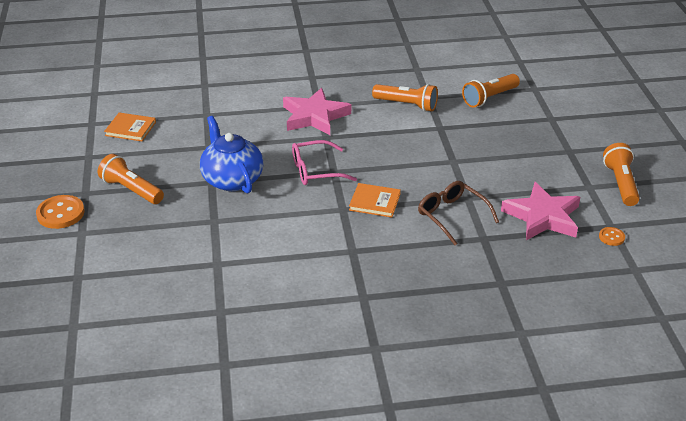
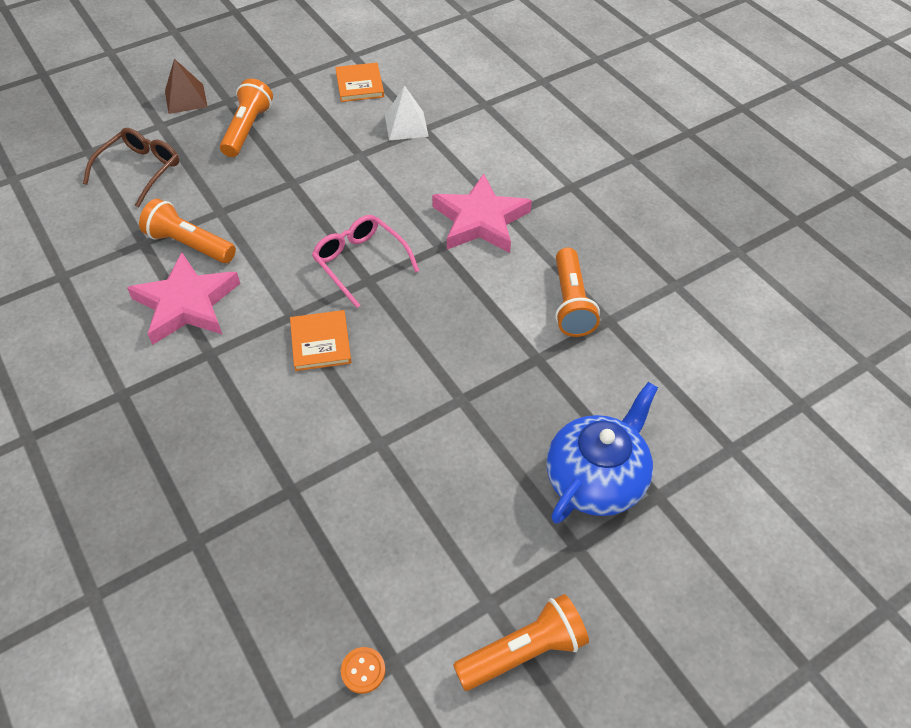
camera: 65 degrees right, 15 degrees up
orange button [36,195,84,229] -> brown pyramid [165,59,208,114]
blue teapot [200,116,264,194] -> blue teapot moved to [546,382,658,524]
brown glasses [418,181,499,245] -> brown glasses moved to [83,128,179,208]
orange flashlight [462,74,520,108] -> orange flashlight moved to [139,199,236,263]
pink star [501,182,580,240] -> pink star moved to [127,252,240,345]
none -> white pyramid [385,85,429,140]

